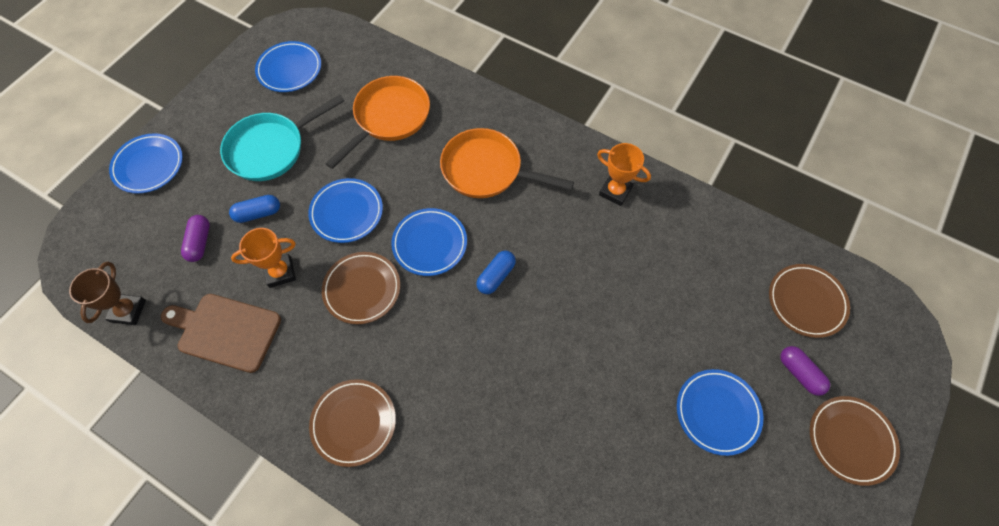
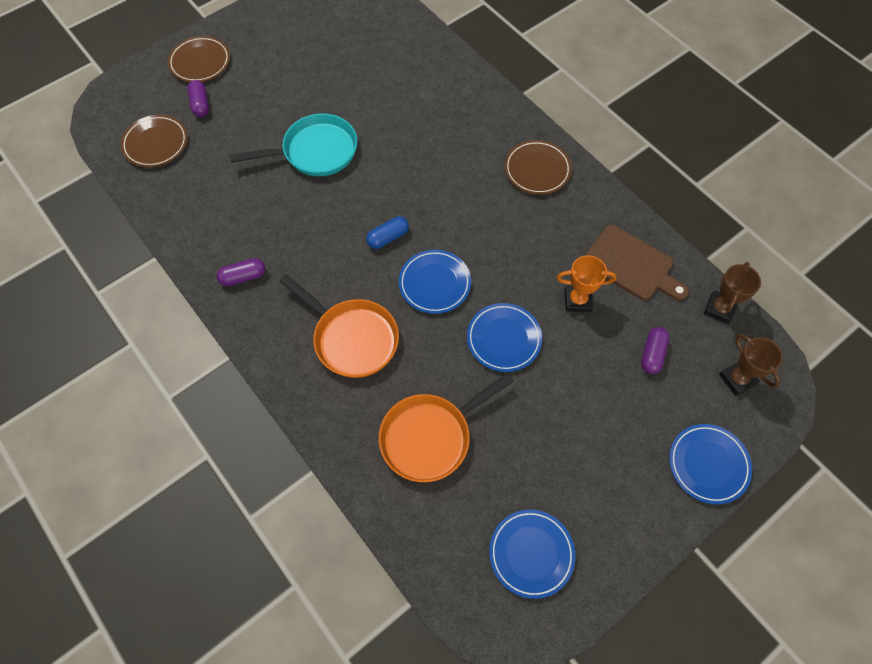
camera: 160 degrees left, 0 degrees up
turquoise pan [220,94,345,181] -> turquoise pan moved to [230,113,357,176]
blue capsule [229,195,280,223] -> none
brown plate [322,252,400,324] -> none
orange trophy [597,143,651,206] -> purple capsule [217,258,265,286]
blue plate [677,369,763,456] -> none
none -> brown trophy [719,334,783,396]

